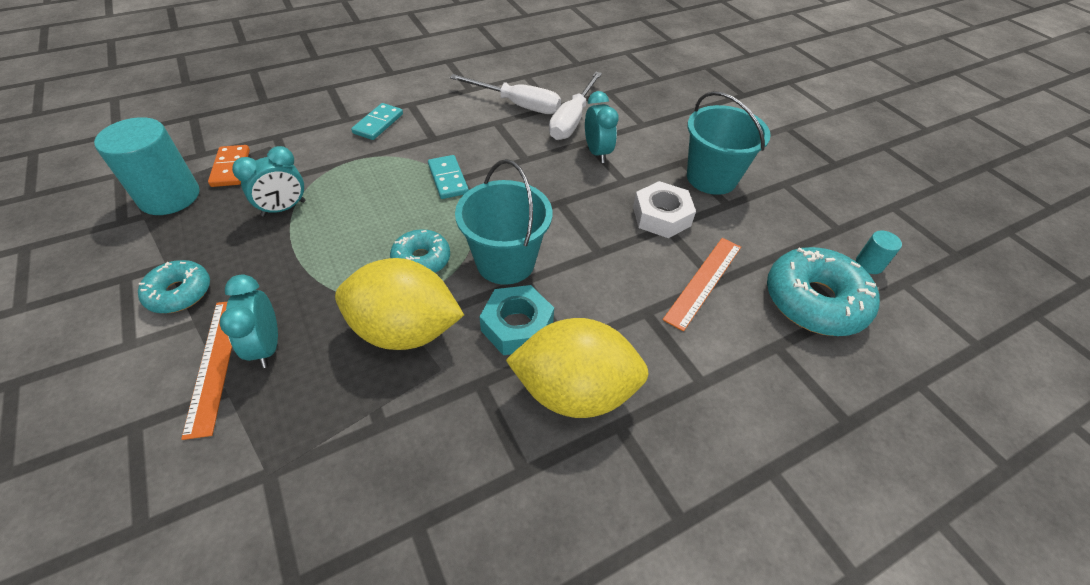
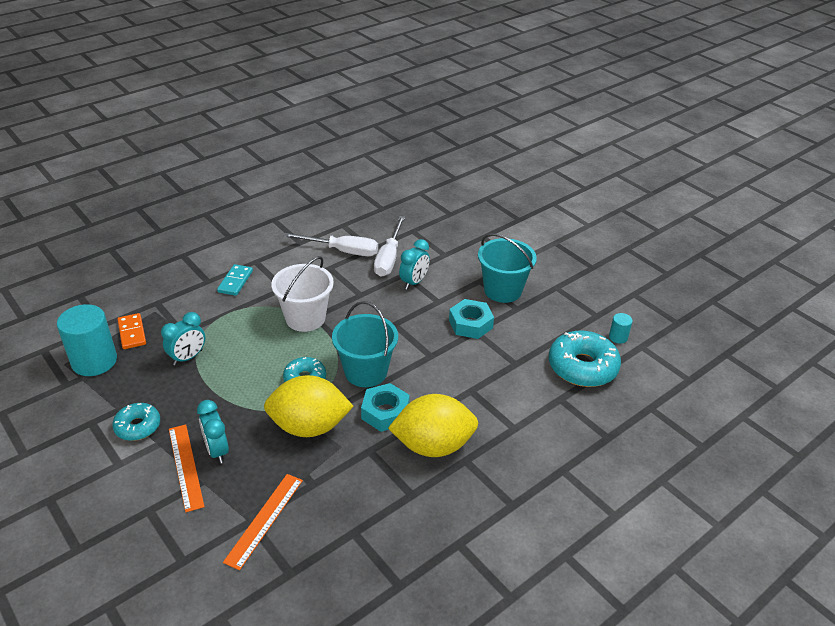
camera: 10 degrees left, 10 degrees down
turquoise domino [428,155,469,199] -> white bucket [271,256,334,332]
turquoise clock [585,91,619,163] -> turquoise clock turned 60 degrees clockwise [399,239,430,290]
white nut [633,181,696,238] -> turquoise nut [449,299,494,339]
orange ruler [663,238,741,332] -> orange ruler moved to [223,474,303,570]

